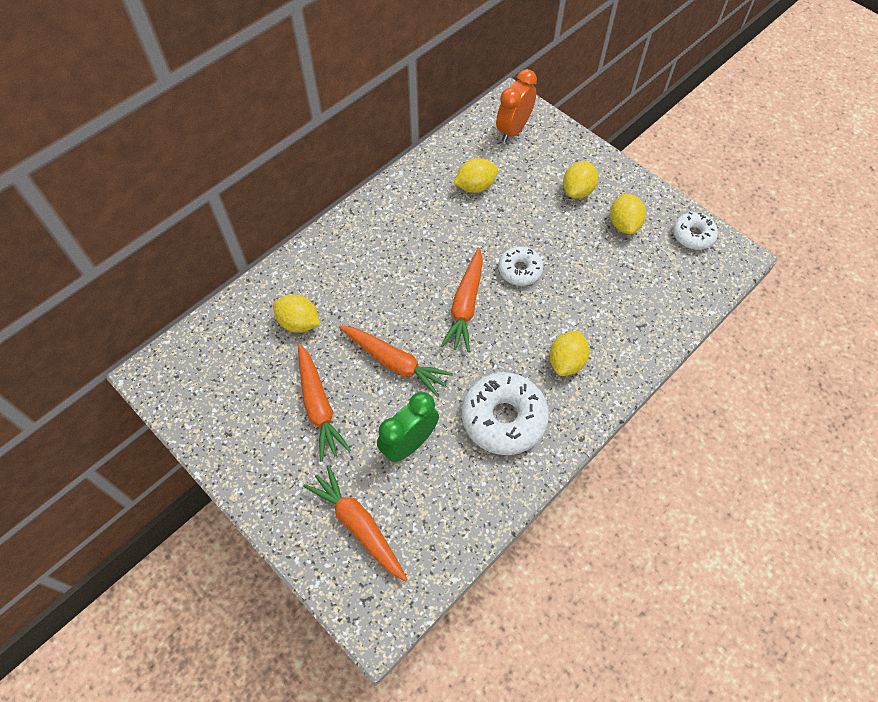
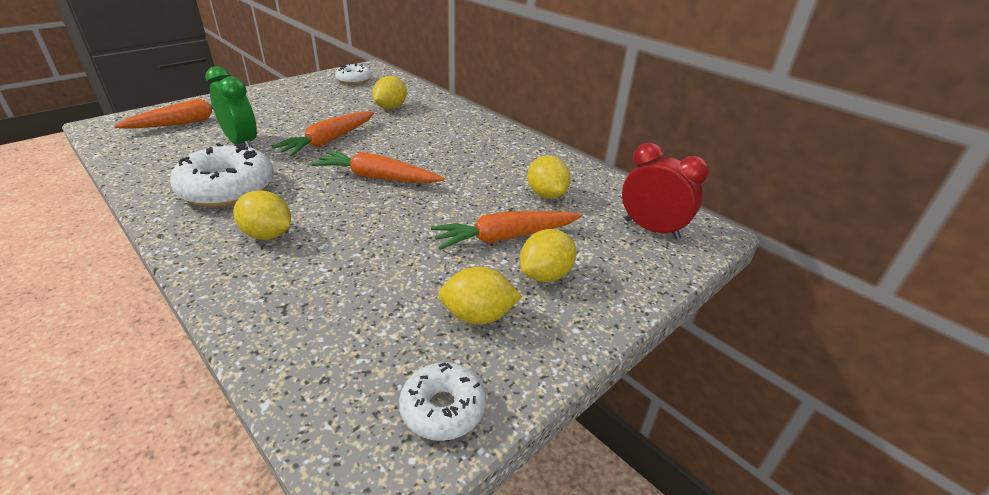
camera: 90 degrees right, 25 degrees down
orange carrot [298,344,351,461] -> orange carrot moved to [431,211,582,250]
orange clock [496,69,537,142] -> red clock [622,142,709,240]
white donut [498,246,543,286] -> white donut moved to [335,64,372,85]
yellow lemon [563,161,598,199] -> yellow lemon turned 75 degrees counterclockwise [520,229,576,282]

